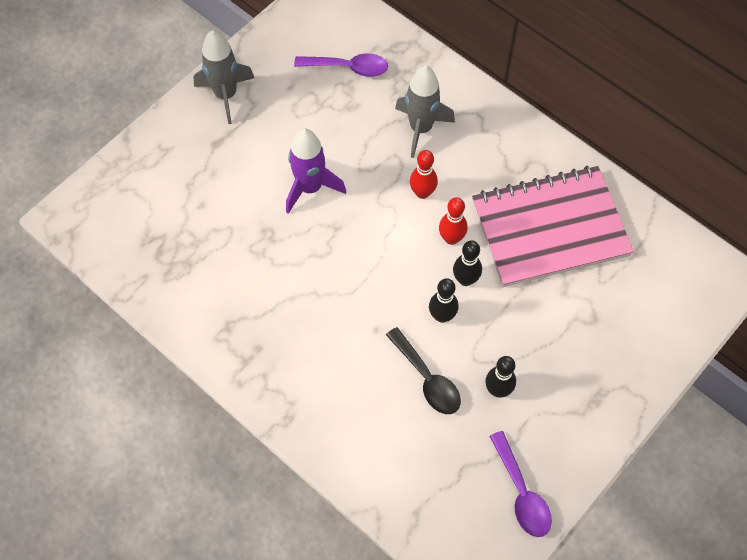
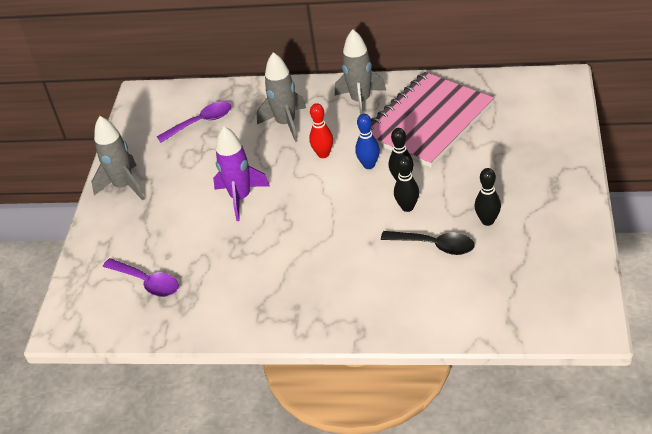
camera: 30 degrees left, 20 degrees down
red bowling pin [439,197,467,245] -> blue bowling pin [355,114,380,169]
purple spoon [489,431,552,537] -> purple spoon moved to [103,258,179,297]
none -> grey rocket [335,29,386,115]

